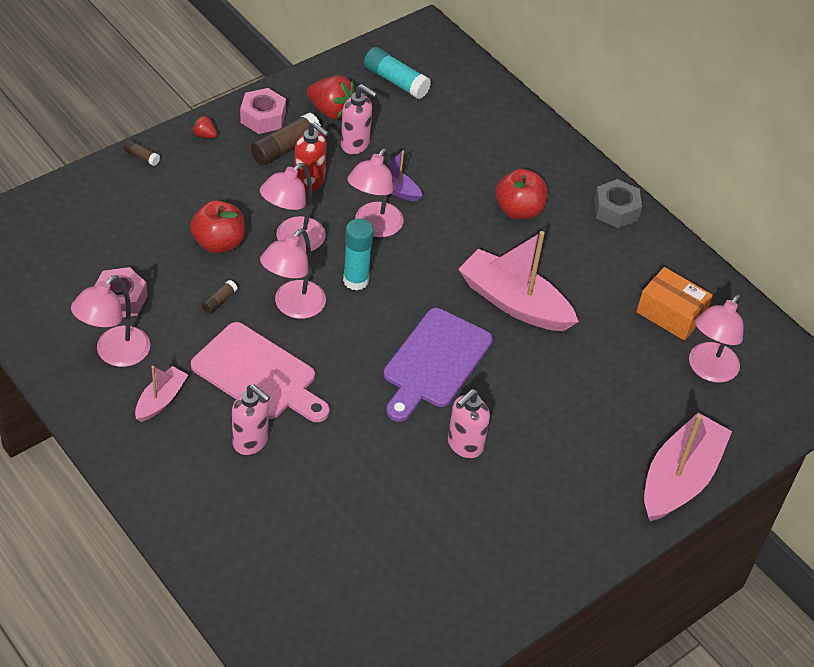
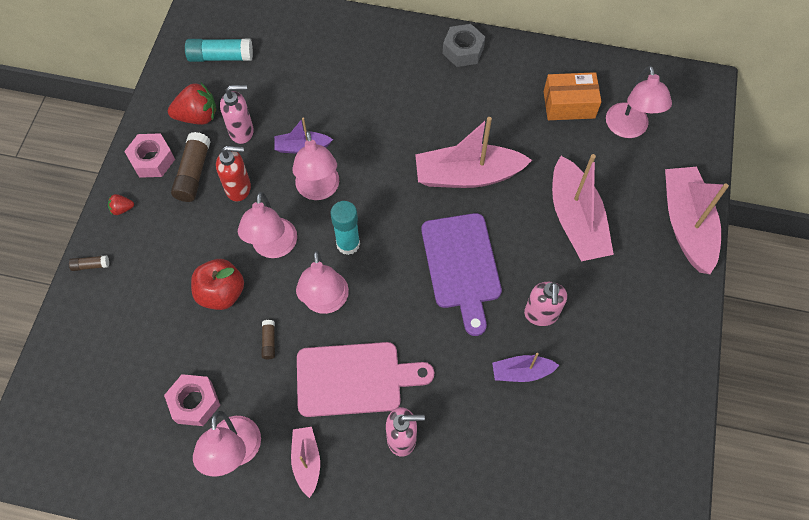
camera: 35 degrees left, 15 degrees up
red apple [495,168,548,219] -> none
none -> purple boat [492,353,559,382]
none -> pink boat [552,154,614,261]

